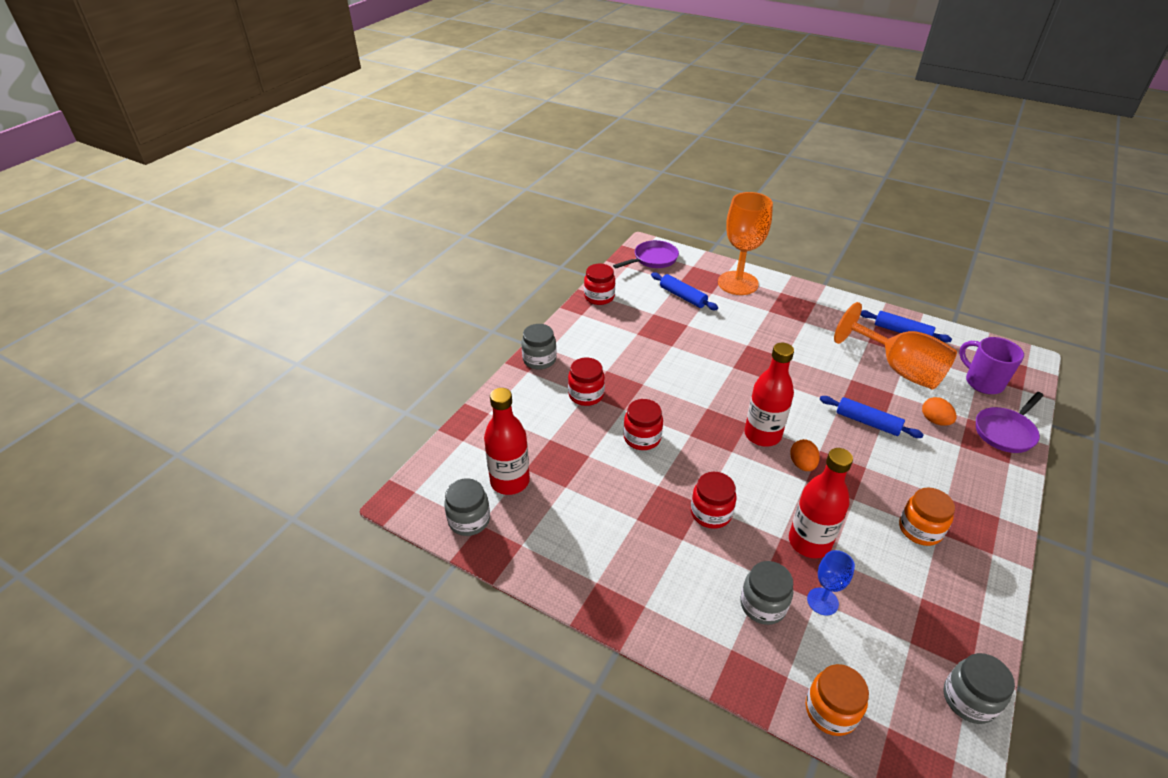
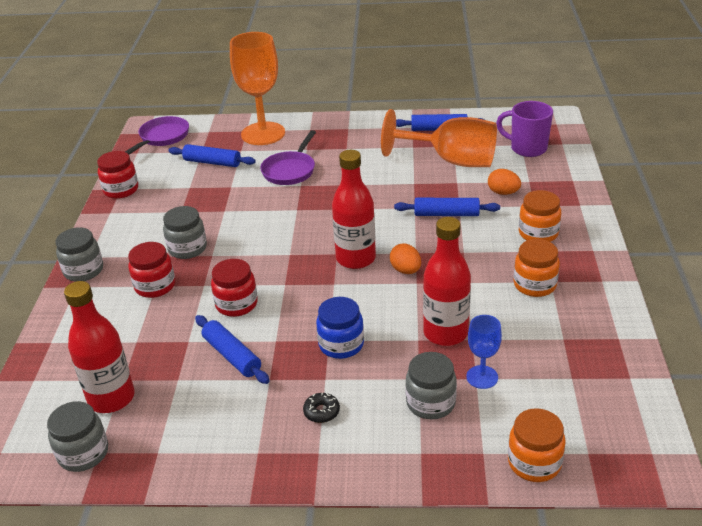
camera: 25 degrees left, 5 degrees down
red jar [691,472,736,529] -> blue jar [316,297,364,359]
grey jar [943,653,1015,724] -> grey jar moved to [163,206,207,259]
purple pan [976,392,1044,453] -> purple pan moved to [260,130,316,185]
none -> blue rolling pin [195,315,269,384]
none -> black donut [303,393,340,423]
none -> orange jar [519,190,561,242]

